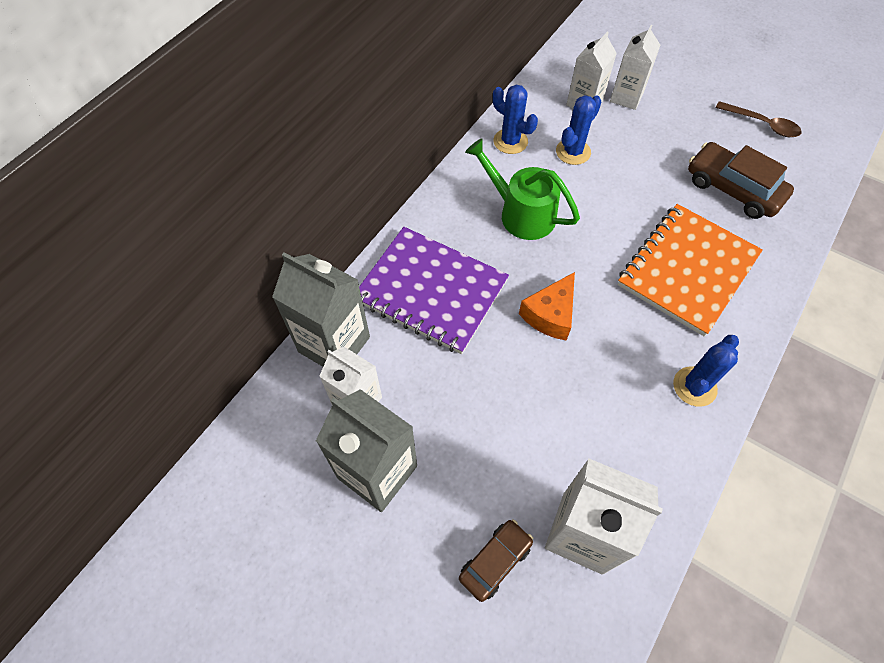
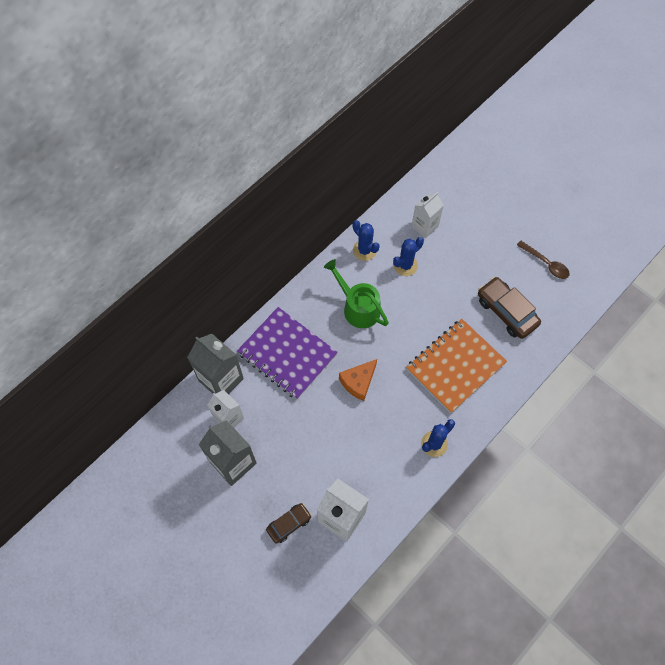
camera: 10 degrees right, 5 degrees up
white carton [610,25,660,110] -> none

